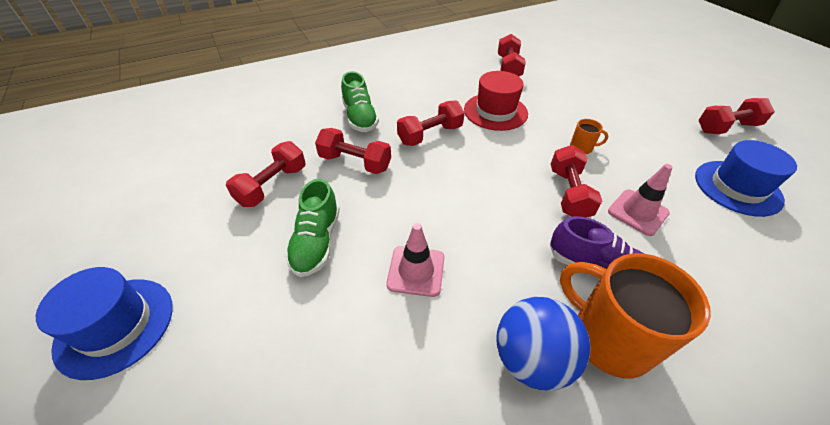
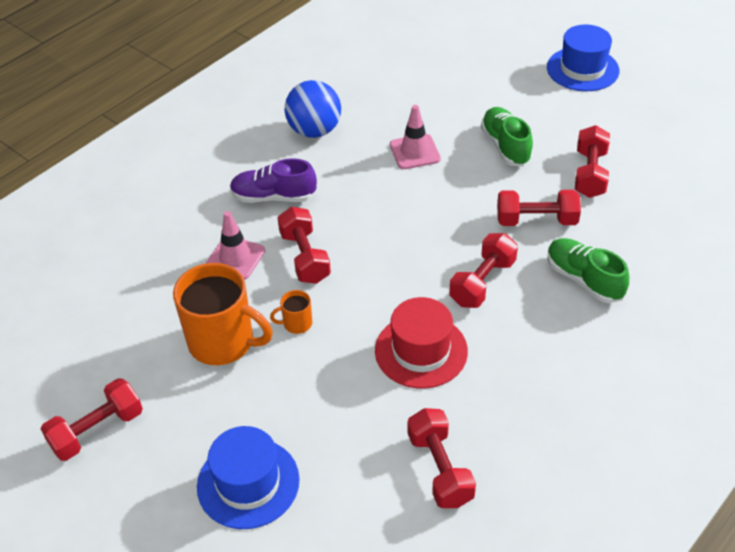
camera: 160 degrees right, 0 degrees up
orange mug [560,253,711,378] -> orange mug moved to [173,263,273,365]
blue hat [695,140,797,217] -> blue hat moved to [197,426,300,529]

